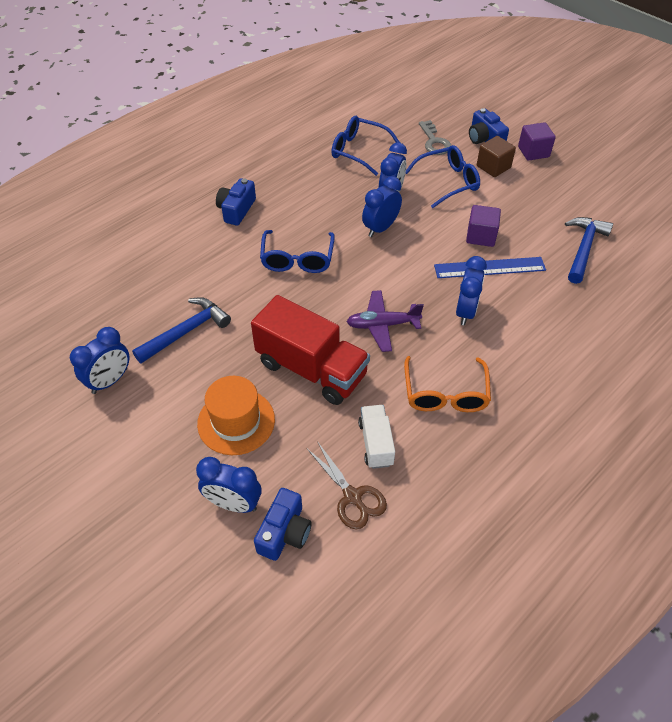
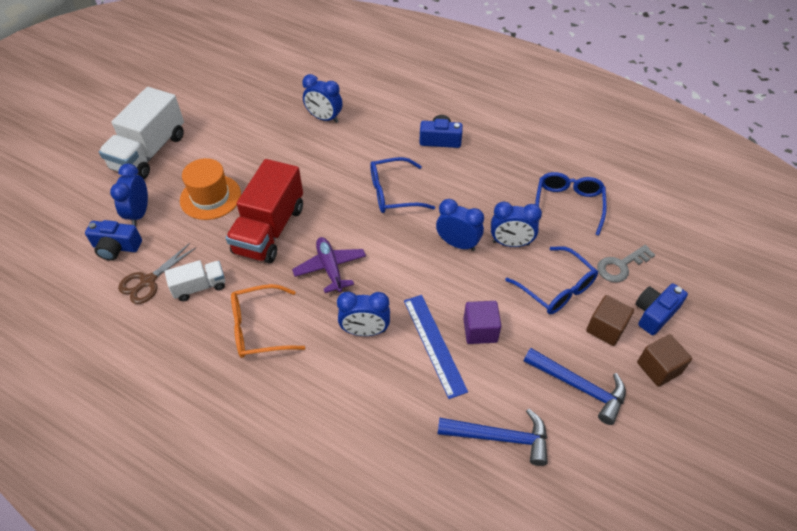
camera: 75 degrees right, 0 degrees up
blue clock [70,327,130,394] -> blue clock moved to [302,74,343,123]
blue hammer [132,297,231,363] -> blue hammer moved to [524,348,626,425]
purple cube [518,122,556,161] -> brown cube [637,334,692,387]
none -> white truck [99,87,184,179]

